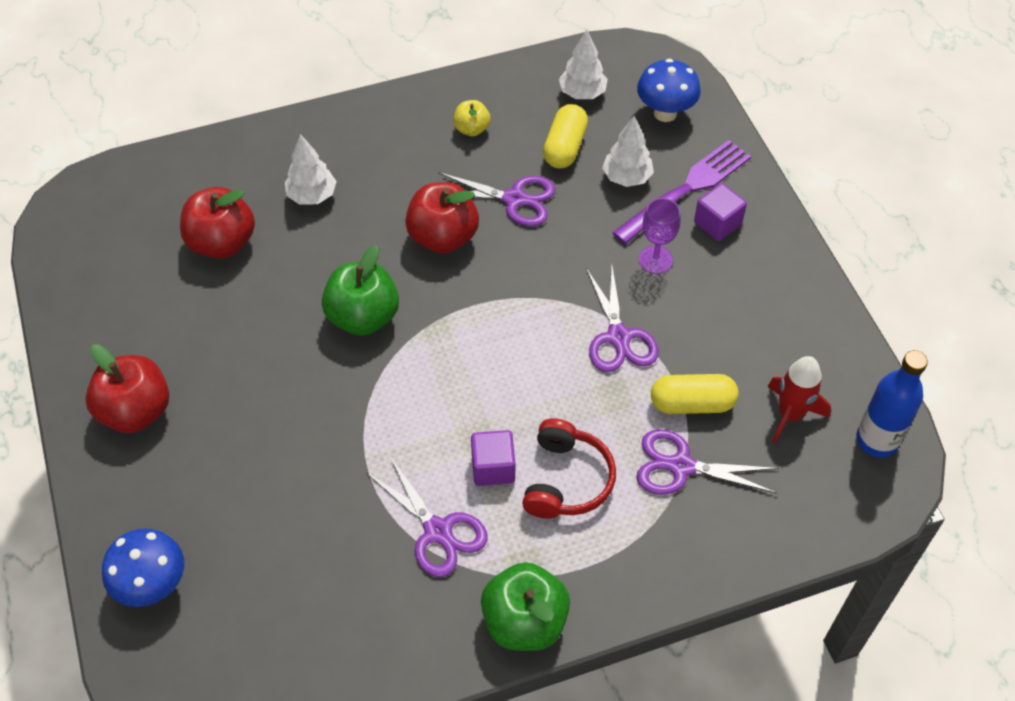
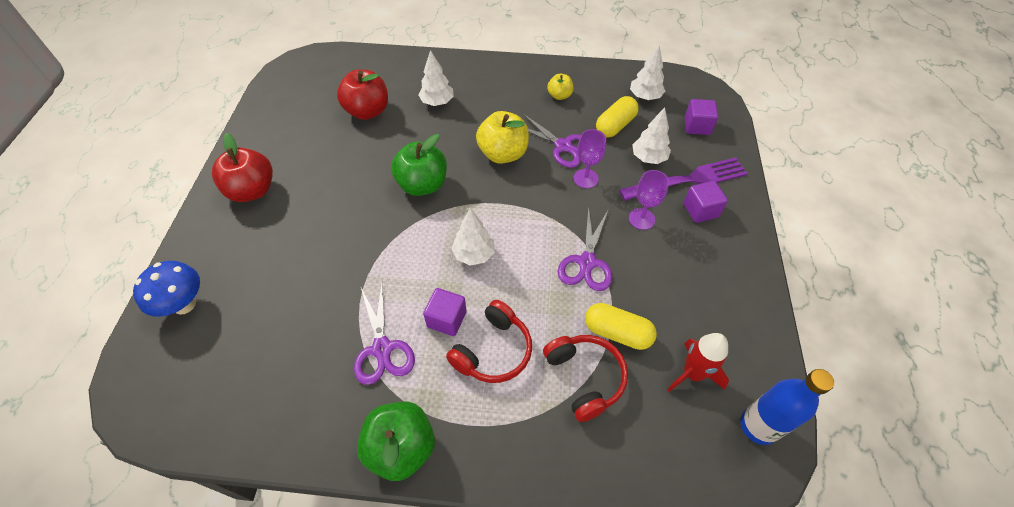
camera: 25 degrees right, 0 degrees up
red apple [405,182,479,254] -> yellow apple [476,111,529,164]
blue mushroom [637,59,701,122] -> purple cube [685,99,718,135]
purple scissors [637,429,779,495] -> red headphones [543,335,628,422]
none -> white tree [451,209,495,266]
none -> purple goblet [574,129,606,188]

